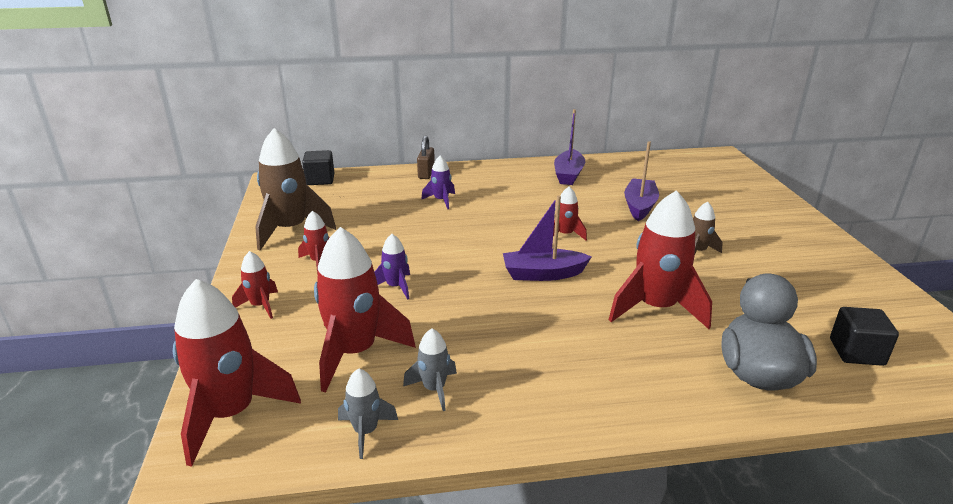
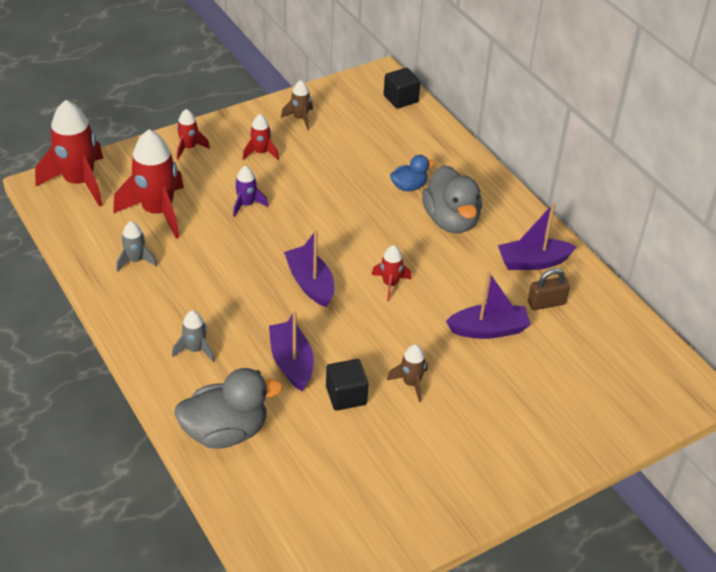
camera: 65 degrees right, 15 degrees up
brown rocket [255,128,336,250] -> brown rocket [281,80,313,130], size x0.50
grey rocket [338,368,398,459] -> grey rocket moved to [172,310,215,362]
brown padlock [417,136,435,179] -> brown padlock moved to [528,268,570,310]
purple rocket [421,156,455,209] -> blue duck [390,155,435,191]
red rocket [609,190,712,329] -> purple boat [269,311,314,391]
black cube [830,307,899,366] -> black cube moved to [326,359,369,411]
none -> grey duck [422,165,482,233]

